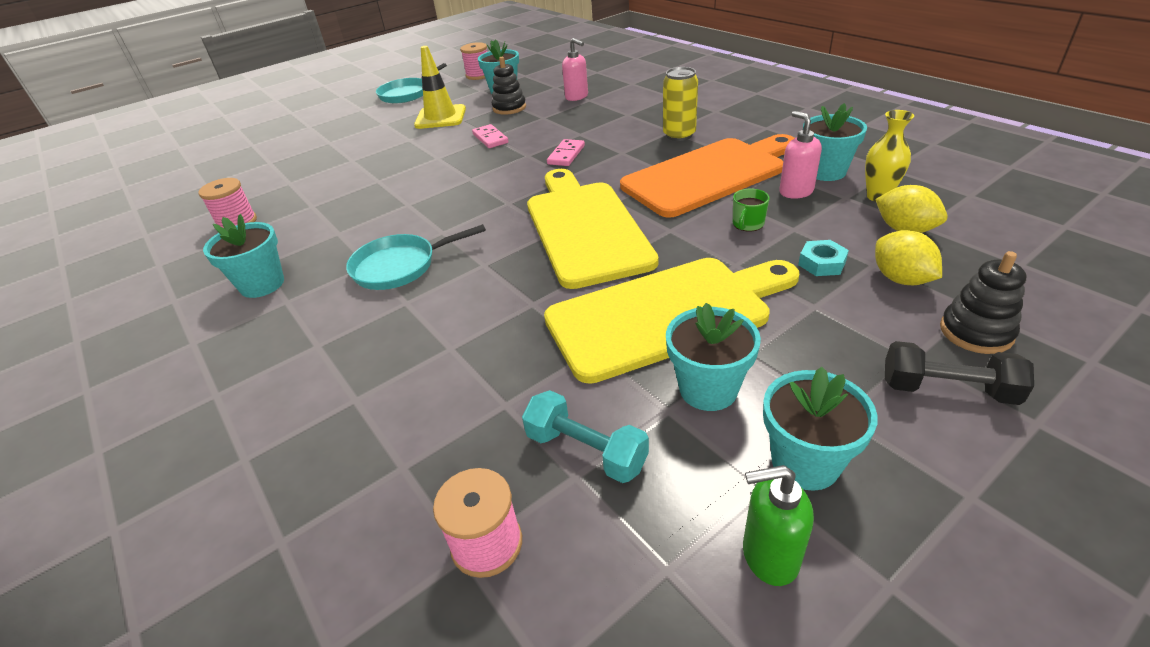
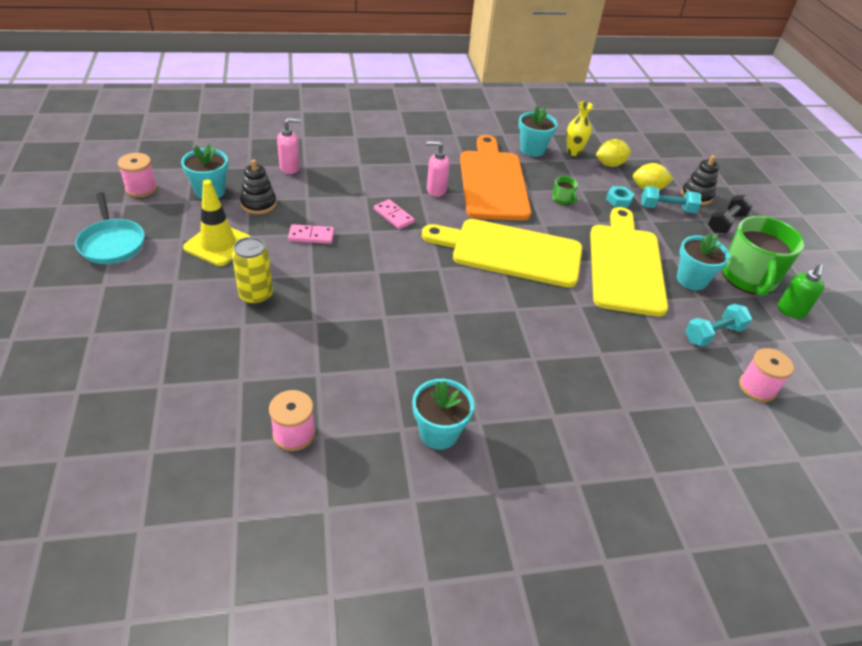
camera: 70 degrees left, 5 degrees up
turquoise pan [346,224,486,290] -> none
yellow can [663,67,698,141] -> yellow can moved to [232,237,273,305]
turquoise flower pot [763,367,878,491] -> green mug [722,216,804,296]
pink soap dispenser [779,111,822,199] -> pink soap dispenser moved to [426,141,450,197]
none -> turquoise dumbbell [641,186,701,213]

